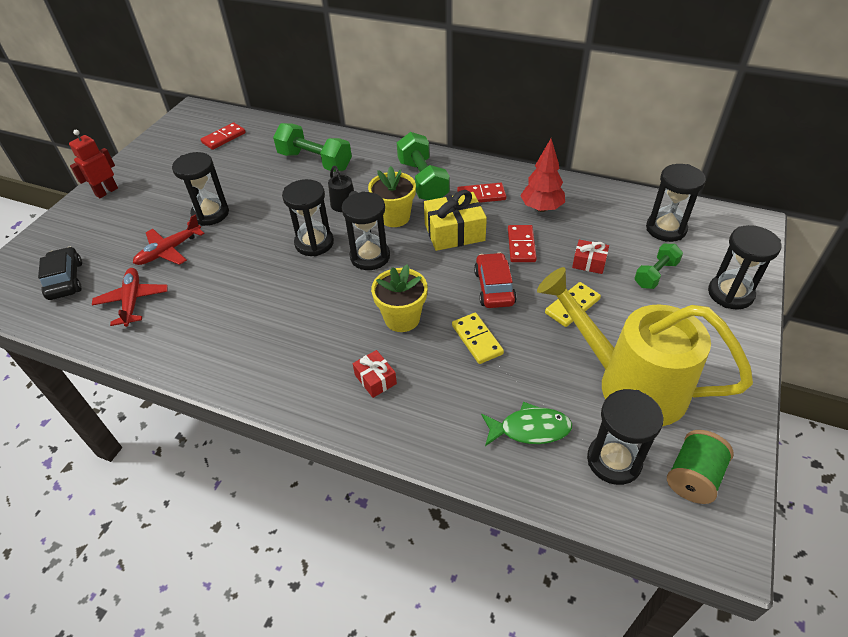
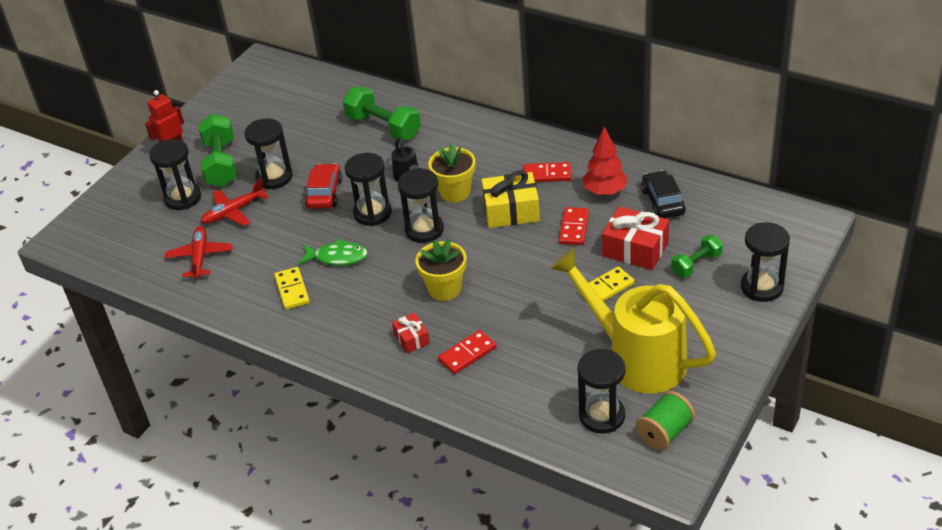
camera: 10 degrees right, 5 degrees down
black car [38,247,82,300] -> black car moved to [641,170,686,218]
red domino [201,122,246,150] -> red domino moved to [438,330,496,374]
green dumbbell [397,132,450,200] -> green dumbbell moved to [199,114,237,187]
yellow domino [452,313,504,364] -> yellow domino moved to [274,267,310,310]
red car [474,252,517,308] -> red car moved to [305,163,342,209]
green fish [481,402,572,446] -> green fish moved to [298,238,368,266]
red gift [572,240,609,274] -> red gift [602,206,669,270], size x1.82
black hourglass [646,164,706,242] -> black hourglass moved to [149,139,201,210]

